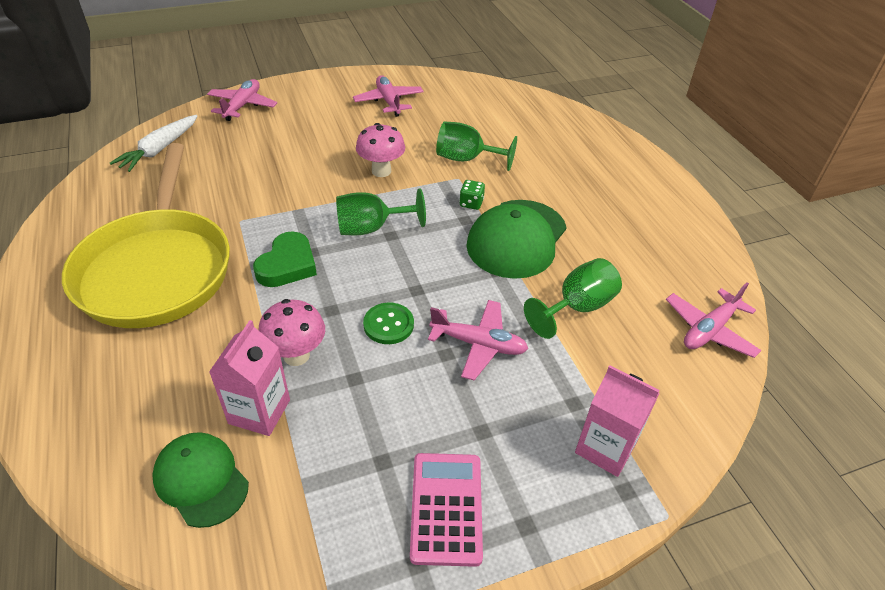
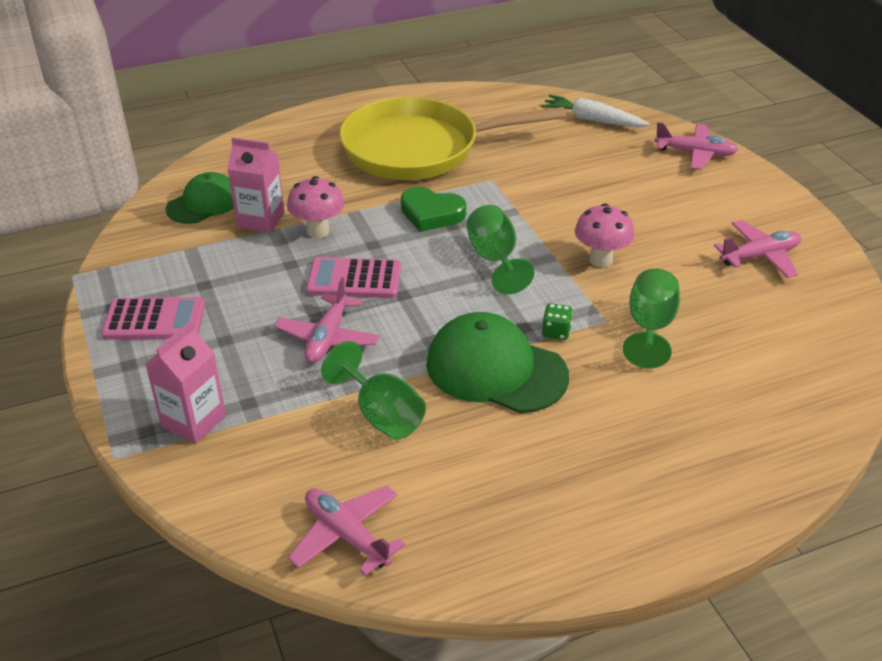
camera: 90 degrees right, 5 degrees down
green button [363,303,414,344] -> pink calculator [306,257,401,298]

